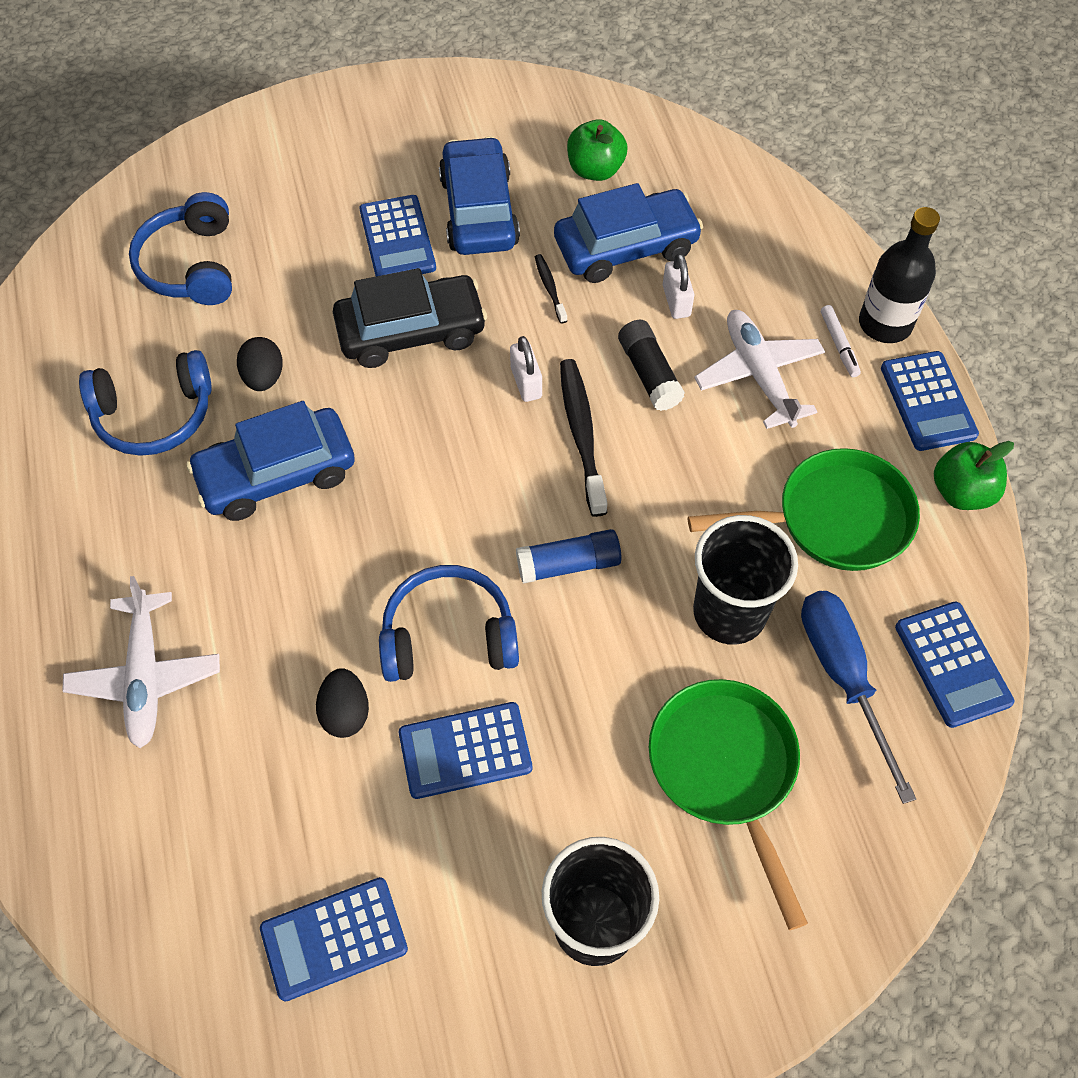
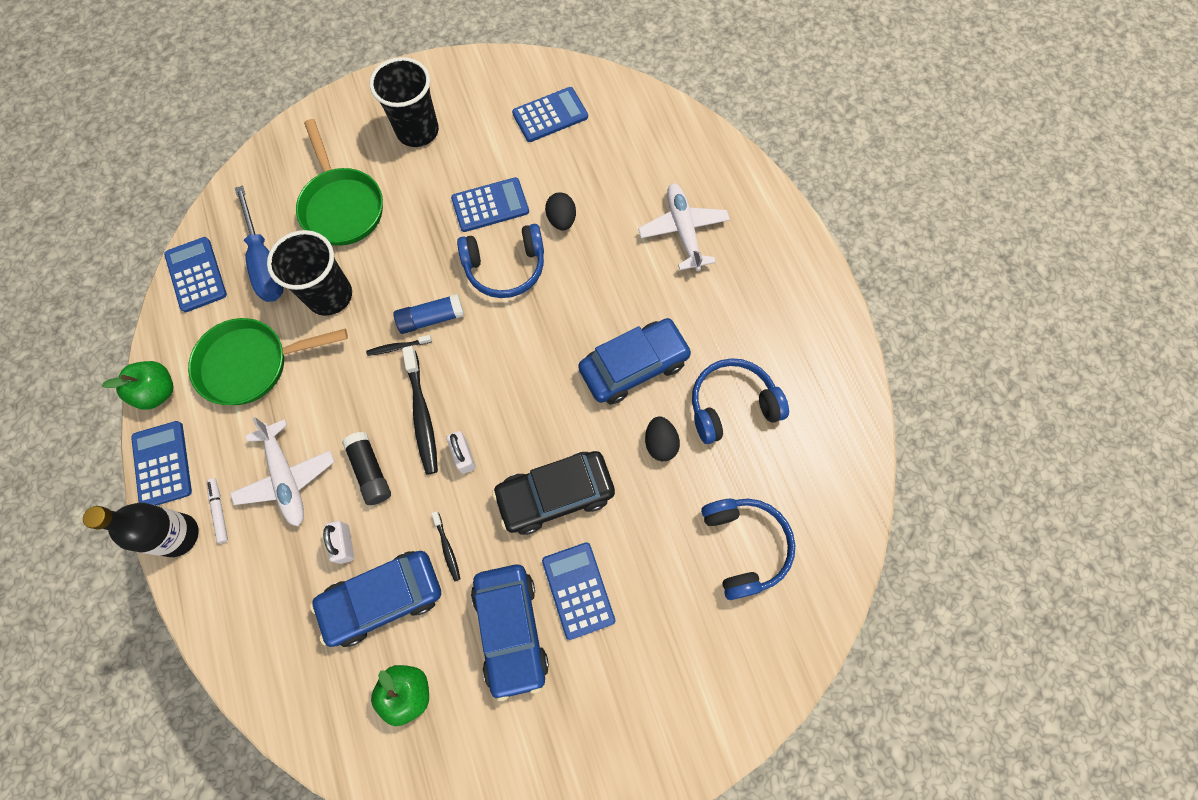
camera: 175 degrees right, 10 degrees up
none -> black toothbrush [366,335,432,356]

